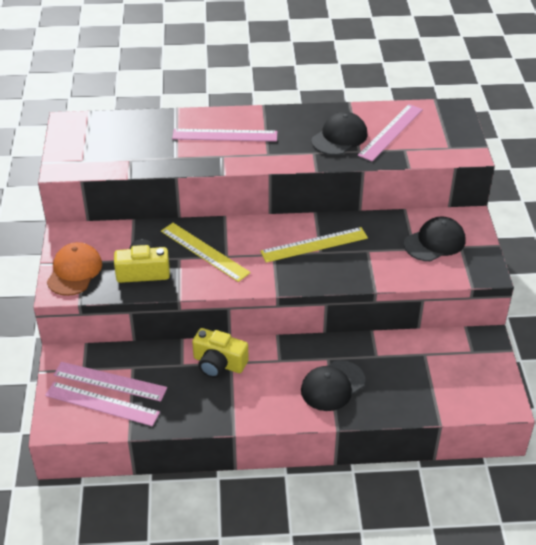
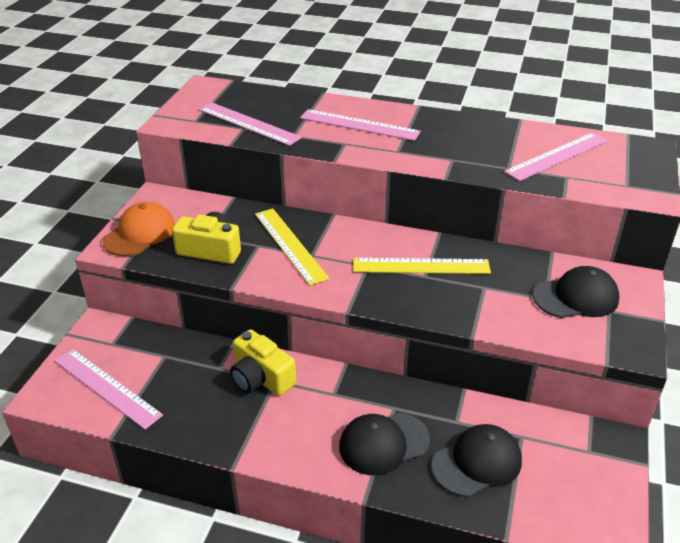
camera: 20 degrees right, 5 degrees down
pink ruler [54,362,167,402] -> pink ruler moved to [199,102,302,146]
black cap [312,112,367,155] -> black cap moved to [432,424,522,497]

